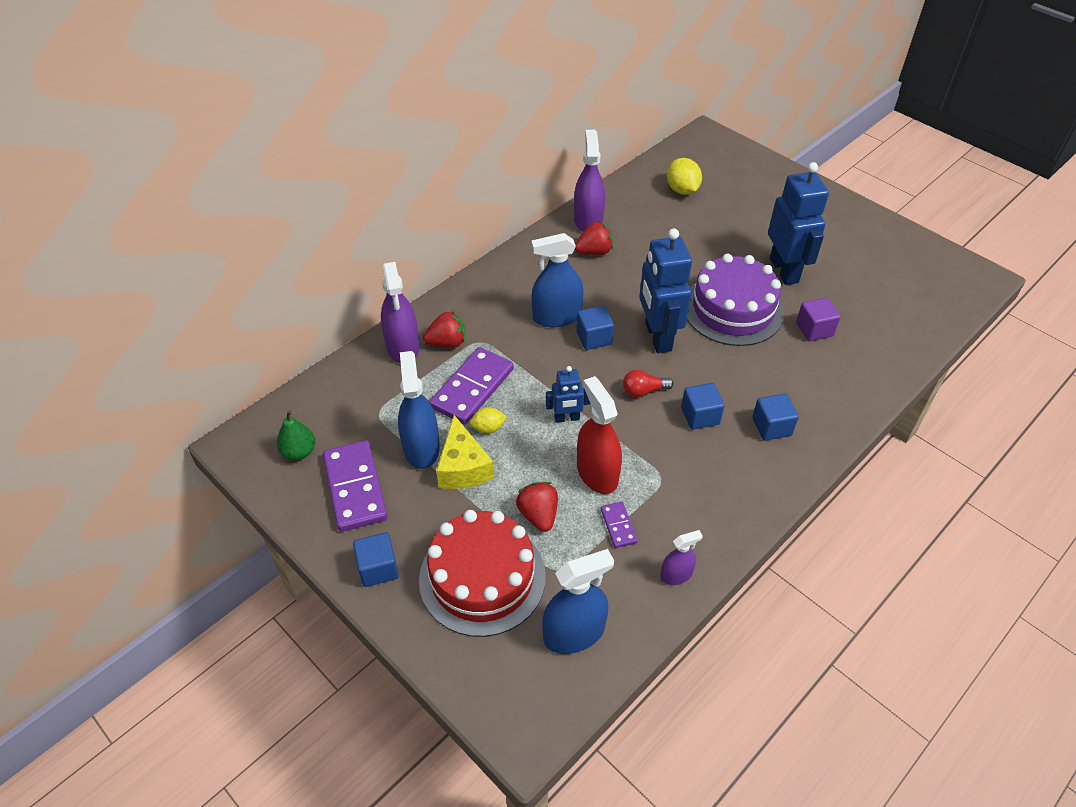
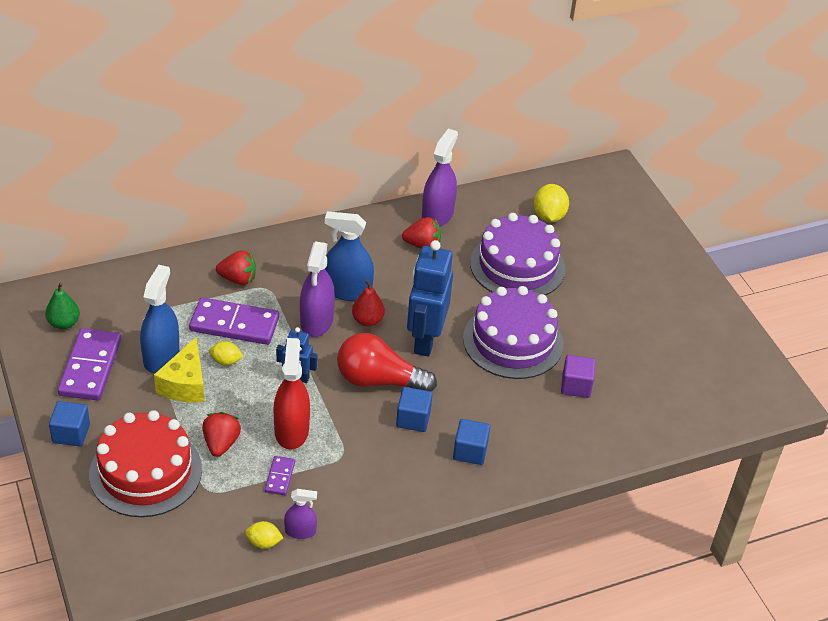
camera: 20 degrees right, 5 degrees down
purple spray bottle [381,262,420,363] -> purple spray bottle moved to [300,241,335,337]
purple domino [429,347,514,425] -> purple domino turned 45 degrees clockwise [189,297,279,345]
blue spray bottle [542,549,614,654] -> none
blue cube [576,306,614,350] -> red pear [352,280,385,327]
red light bulb [623,370,674,397] -> red light bulb [337,333,437,391], size x2.01
blue robot [768,162,829,285] -> none
none -> yellow lemon [245,521,283,549]
none -> purple cake [470,213,565,296]

